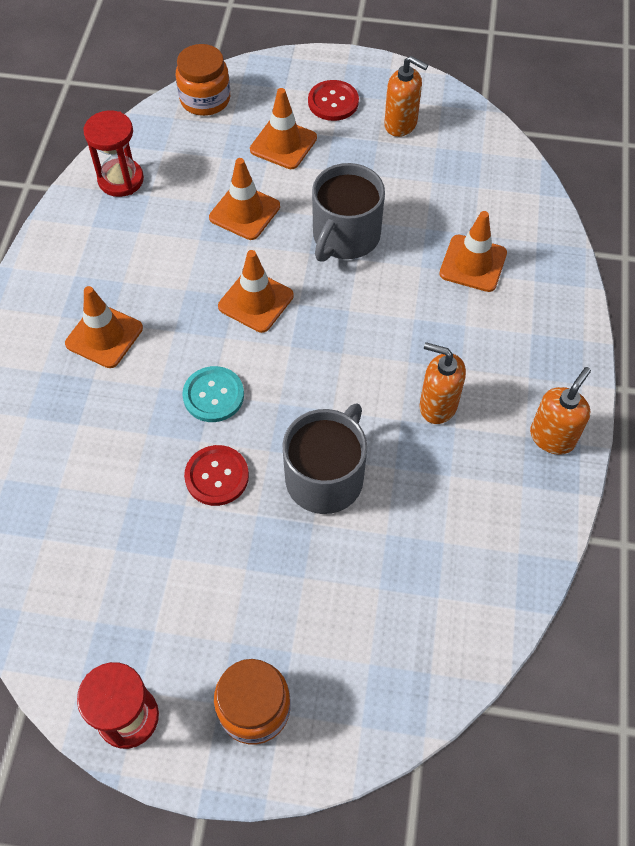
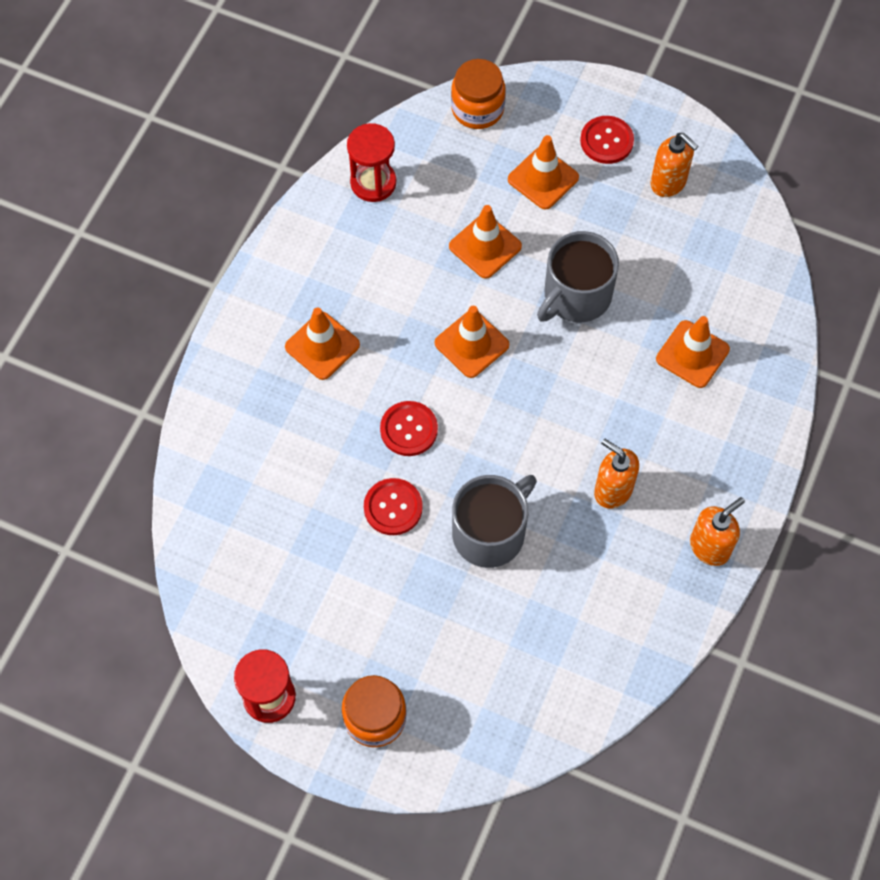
camera: 15 degrees right, 5 degrees up
turquoise button [182,366,244,422] -> red button [380,401,438,456]

